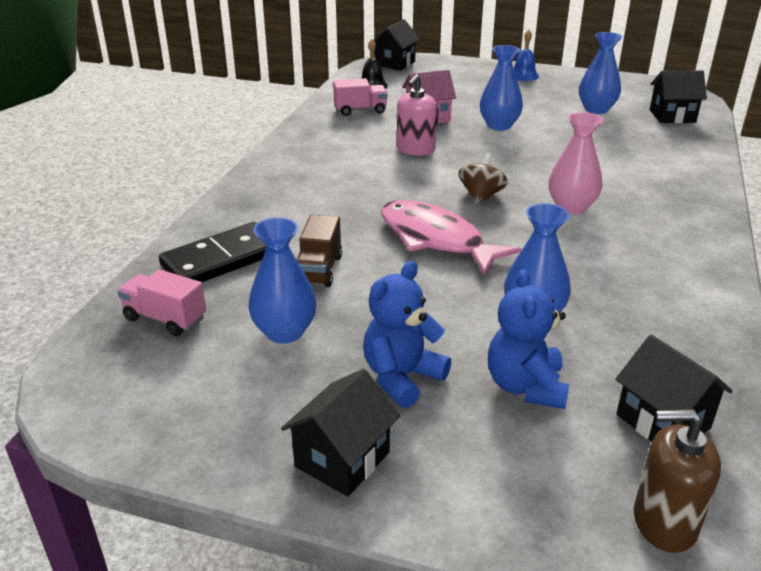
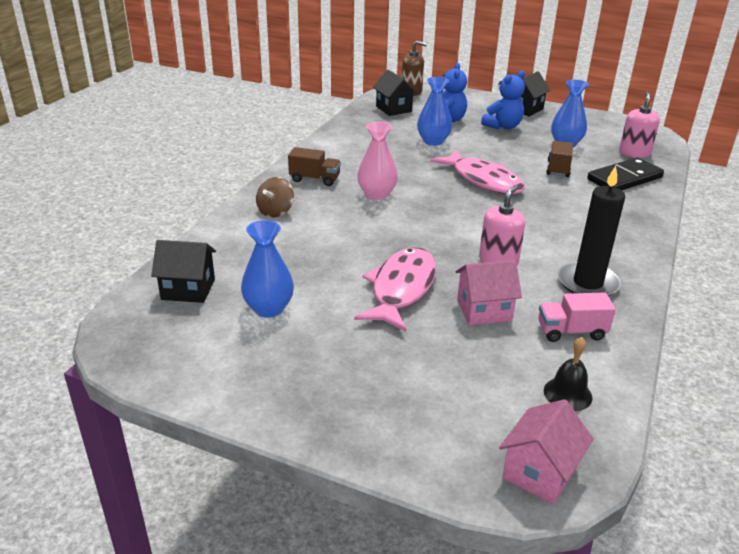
camera: 175 degrees left, 0 degrees up
pink truck [117,269,206,336] -> pink soap dispenser [619,92,660,158]
black house [374,19,420,70] -> pink house [499,399,593,505]
brown spinning top [459,153,508,204] -> brown spinning top moved to [256,177,294,218]
blue vase [480,45,523,131] -> pink fish [354,247,436,332]
blue bell [514,30,539,81] -> none
none -> brown truck [288,147,341,186]
none -> black candle [558,166,625,297]

